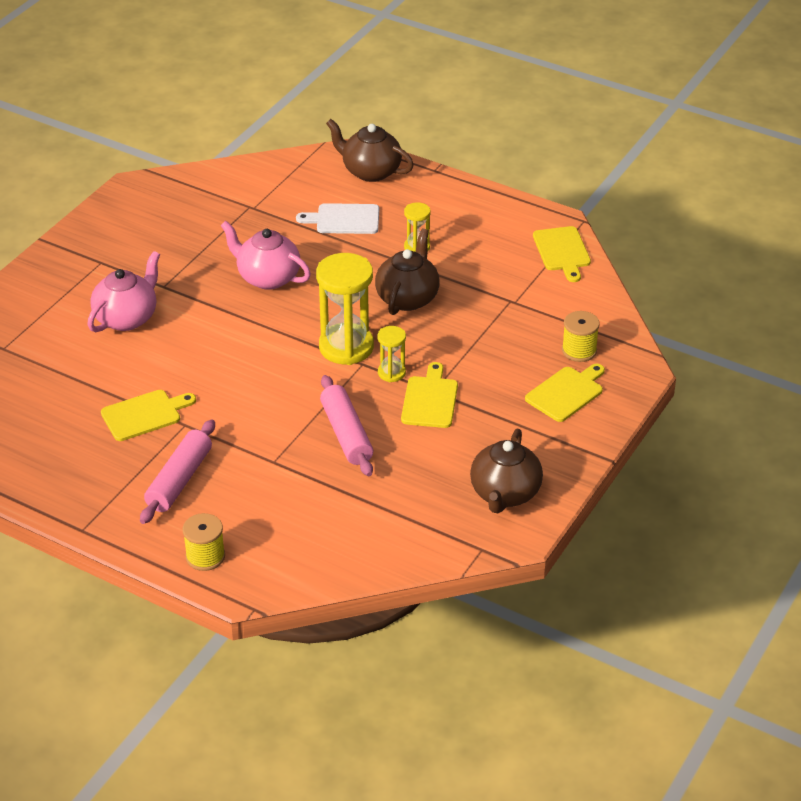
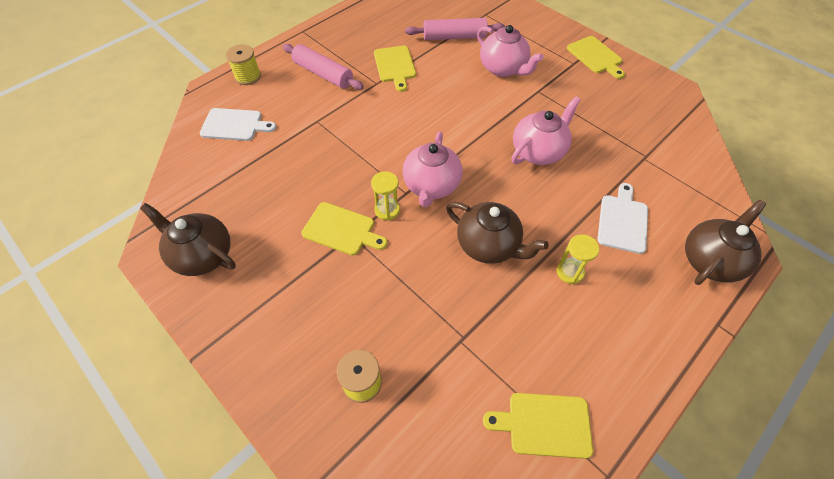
camera: 105 degrees right, 15 degrees up
yellow hourglass [316,253,374,365] -> pink teapot [402,131,463,207]
pink rolling pin [320,375,373,476] -> pink rolling pin moved to [405,18,505,40]
yellow cutting board [525,364,605,422] -> yellow cutting board moved to [567,36,625,79]
none -> white cutting board [200,108,276,141]

